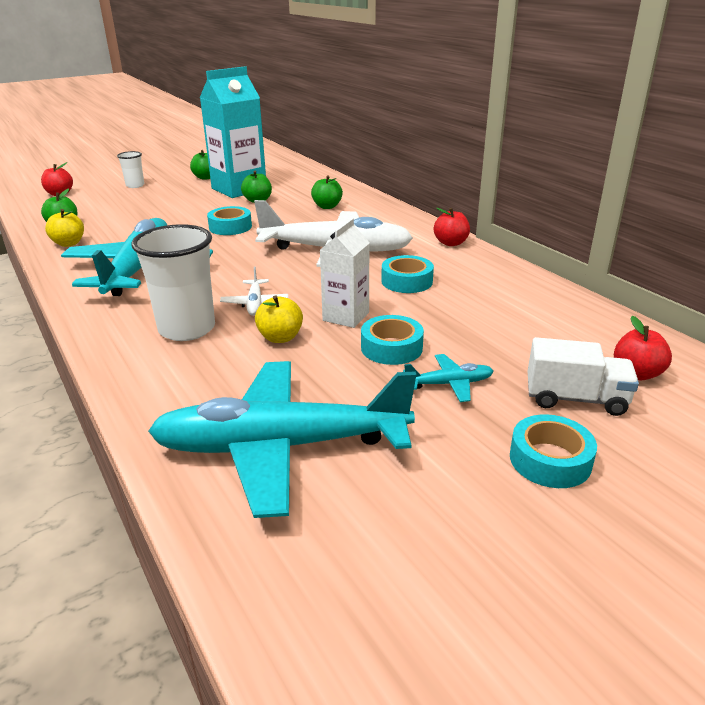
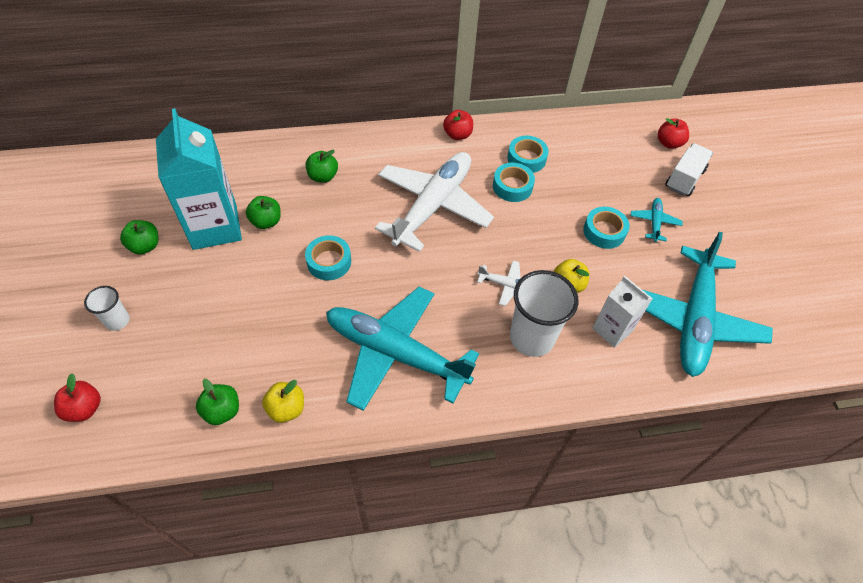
camera: 70 degrees left, 25 degrees up
white carton [320,218,369,328] -> white carton moved to [592,276,653,348]
turquoise tape [510,414,597,488] -> turquoise tape moved to [507,136,548,173]

